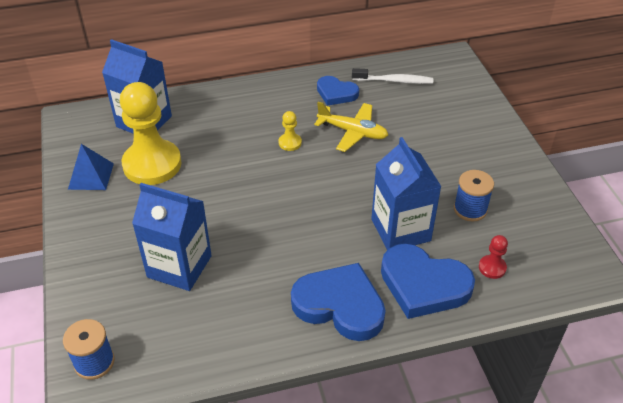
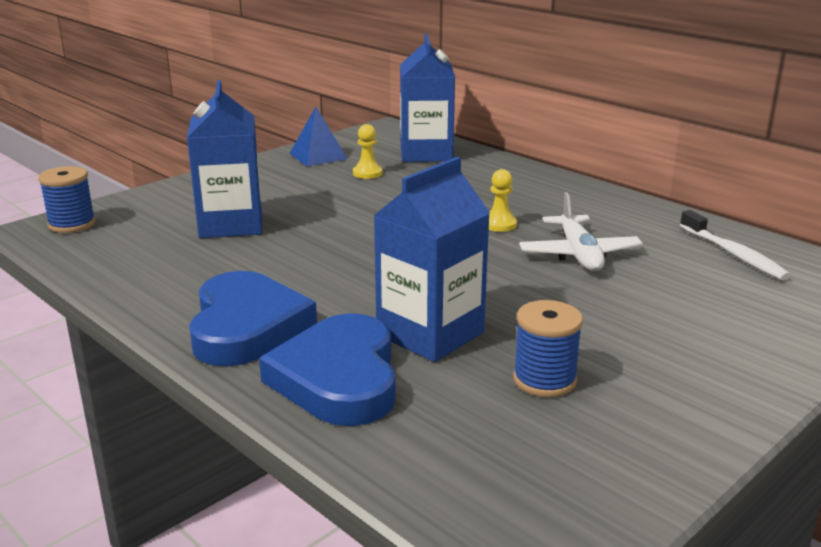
camera: 60 degrees right, 20 degrees down
yellow pawn [120,82,182,185] -> yellow pawn [353,124,383,179], size x0.41
yellow plane [314,102,388,152] -> white plane [519,192,643,271]
blue heart [317,76,359,106] -> none
red pawn [479,235,508,279] -> none

